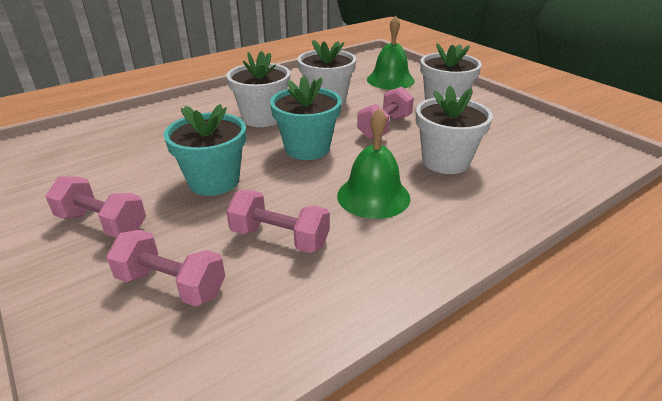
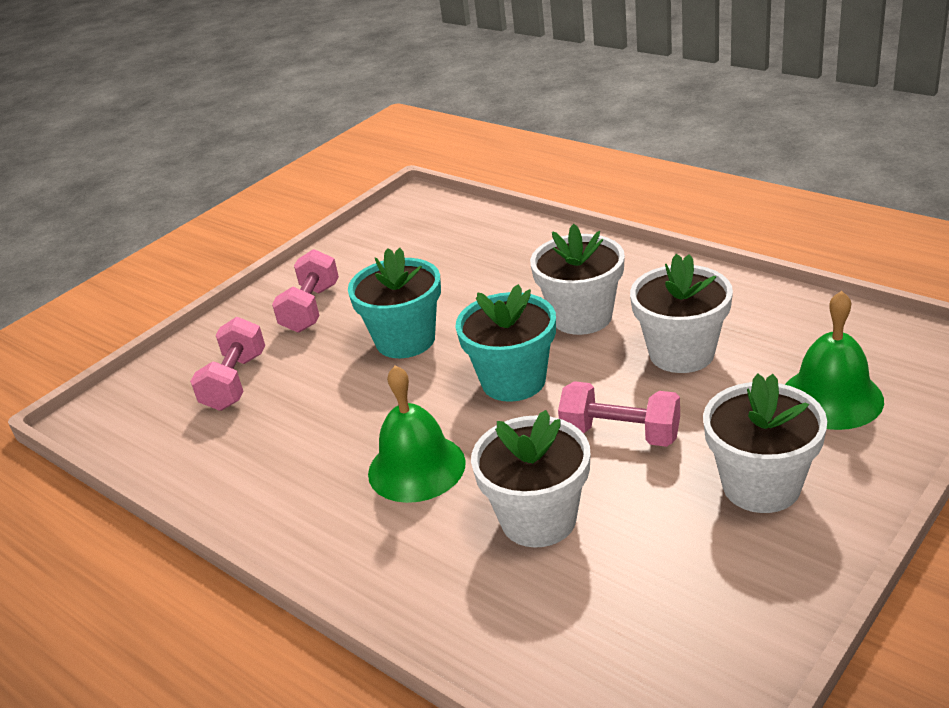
camera: 80 degrees right, 0 degrees up
pink dumbbell [226,190,330,253] -> none

